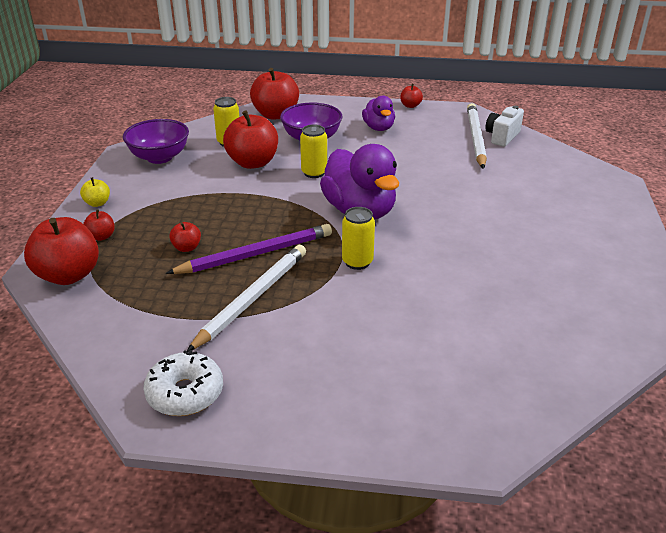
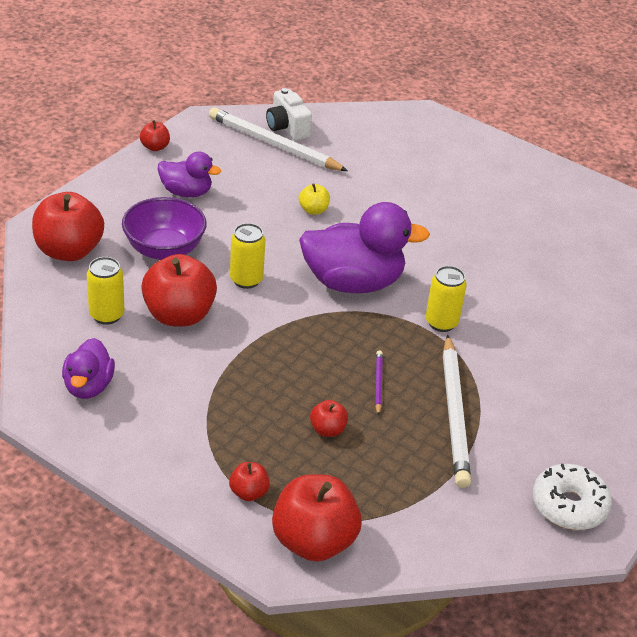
camera: 65 degrees left, 5 degrees up
yellow apple [80,177,110,207] -> yellow apple moved to [299,183,330,215]
purple bowl [123,119,189,164] -> purple duck [62,338,115,399]
purple pencil [166,224,332,274] -> purple pencil [375,350,383,416], size x0.44
white pencil [187,245,306,352] -> white pencil turned 150 degrees counterclockwise [443,335,471,488]

